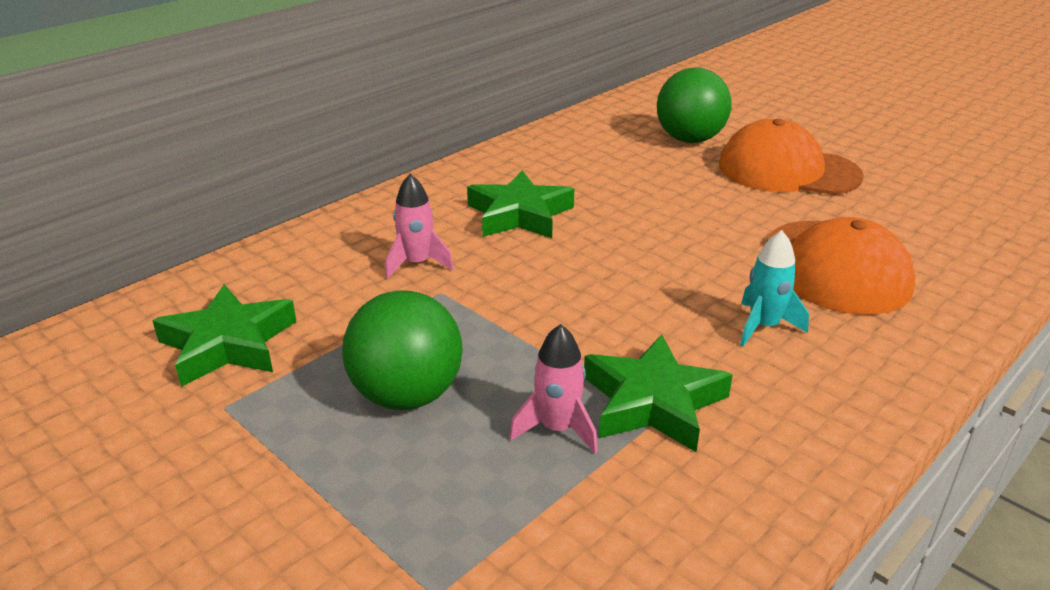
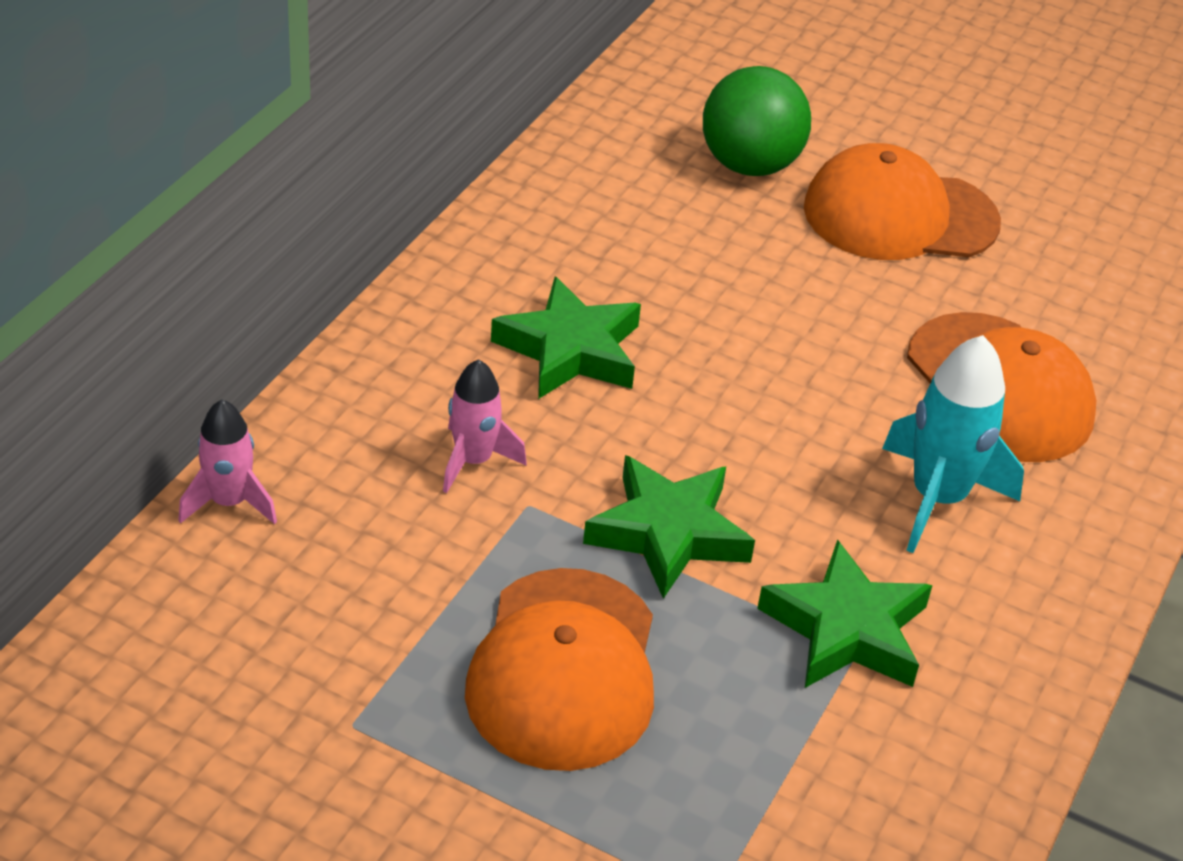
camera: 20 degrees left, 10 degrees up
green star [153,285,297,387] -> green star moved to [583,455,755,599]
green ball [342,290,463,410] -> orange cap [465,568,654,771]
pink rocket [509,324,598,454] -> pink rocket moved to [178,399,277,524]
turquoise rocket [740,230,809,346] -> turquoise rocket [882,335,1024,553], size x1.59

